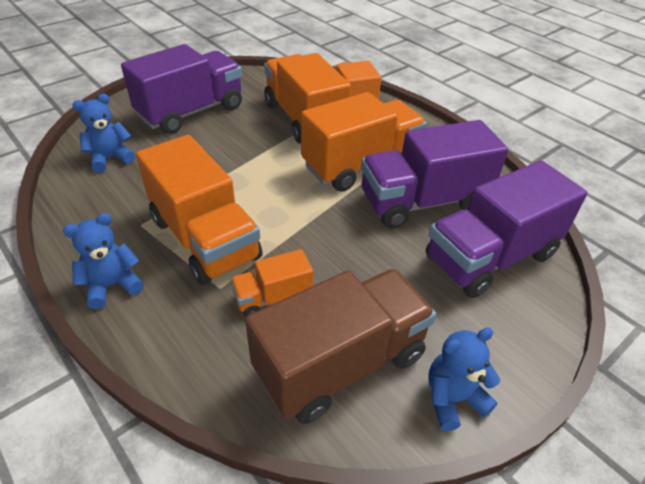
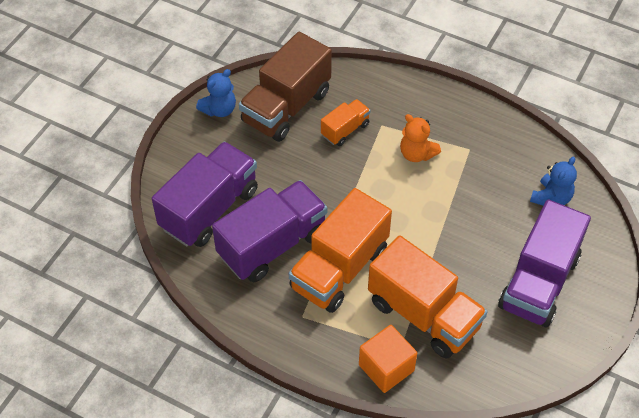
camera: 160 degrees right, 10 degrees up
blue teddy bear [62,213,144,309] -> none
orange truck [136,135,263,285] -> orange teddy bear [400,114,441,162]

